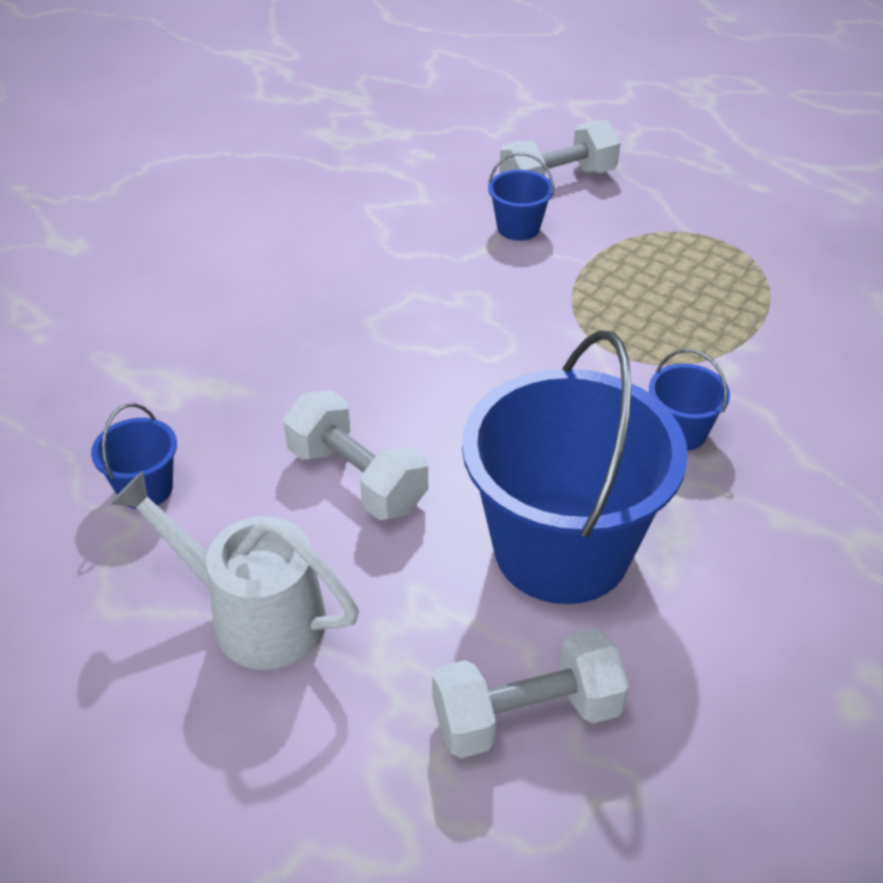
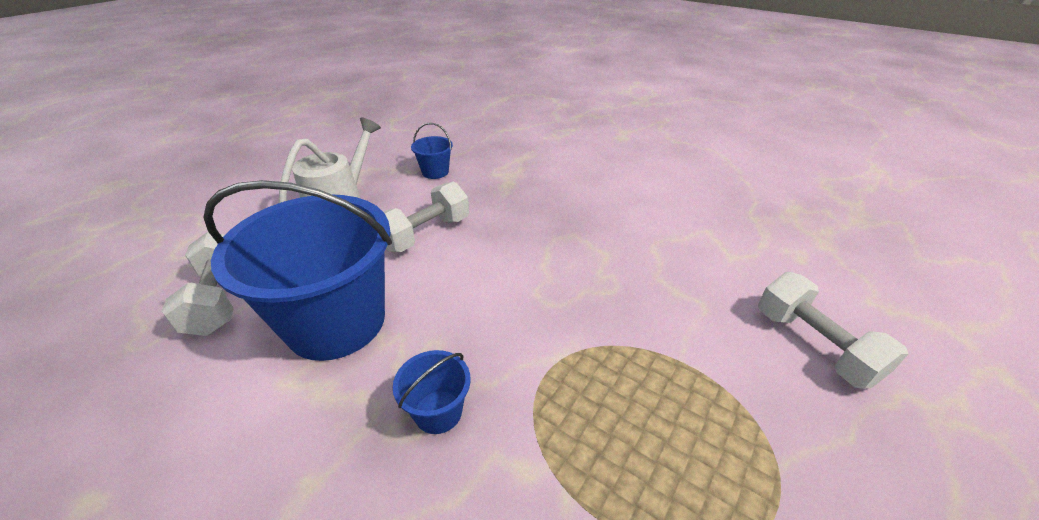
camera: 90 degrees right, 5 degrees down
blue bucket [488,153,554,241] -> none

